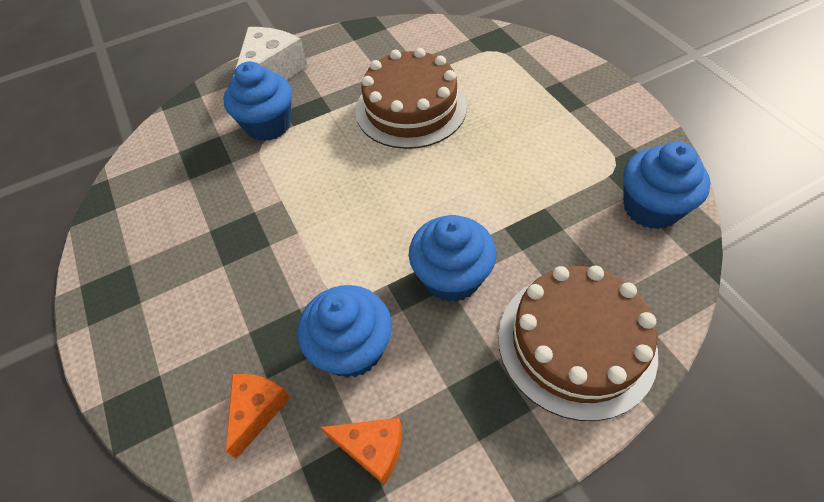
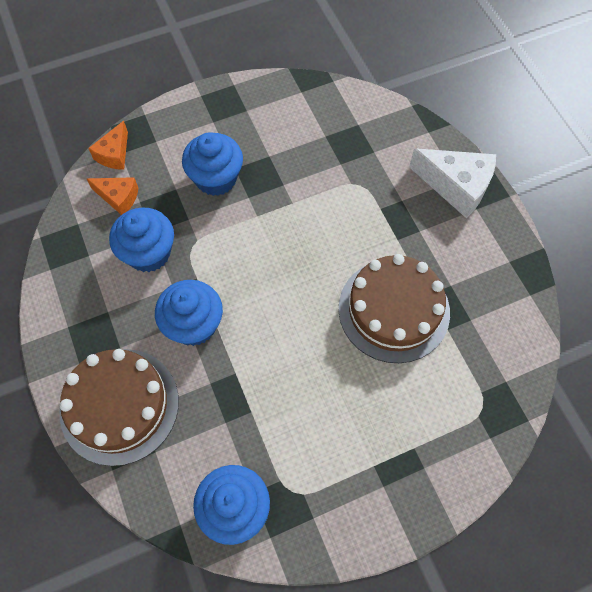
camera: 90 degrees right, 10 degrees up
blue cupcake [223,61,292,141] -> blue cupcake moved to [182,132,243,196]
orange cheese [320,418,402,485] -> orange cheese moved to [88,121,128,170]

